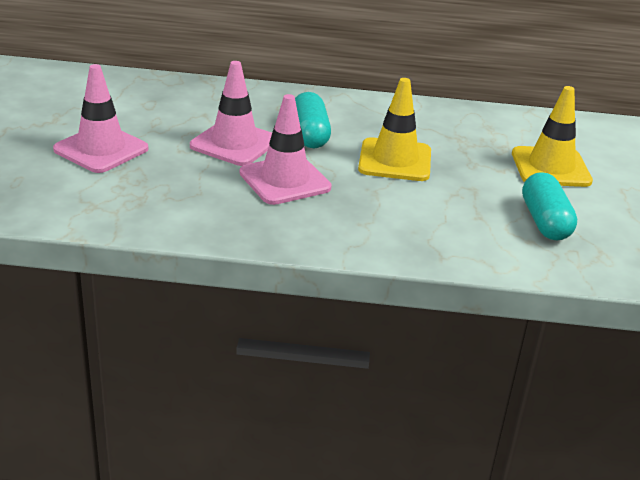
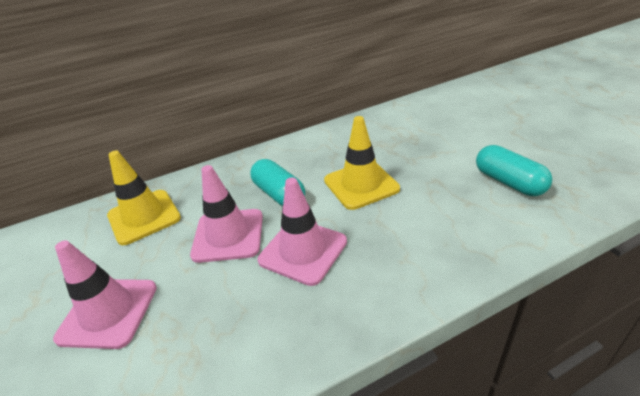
camera: 25 degrees left, 5 degrees up
yellow traffic cone [512,86,593,187] -> yellow traffic cone moved to [107,151,181,245]

